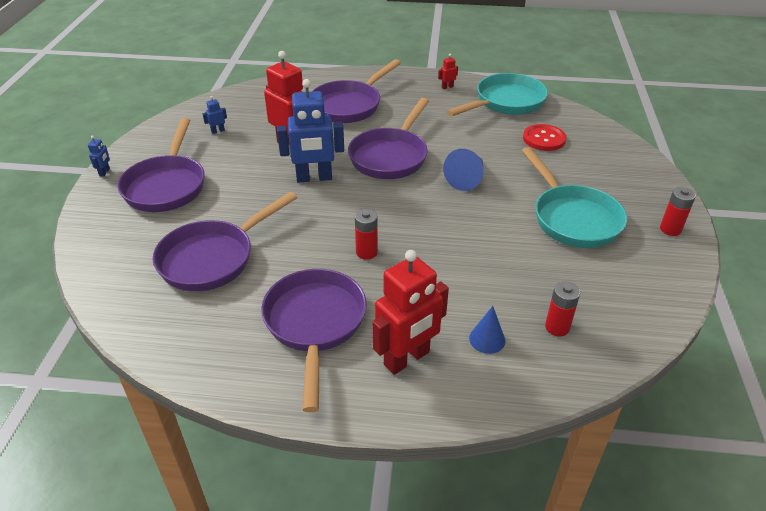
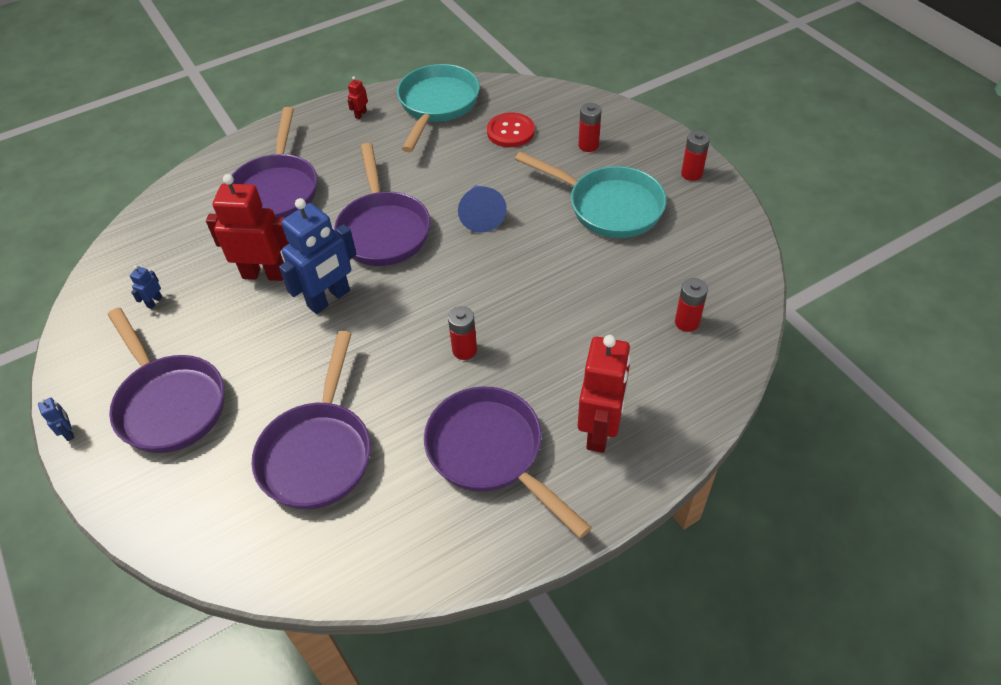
camera: 35 degrees left, 10 degrees up
blue cone [469,306,505,354] -> none
none -> red battery [578,103,602,152]

